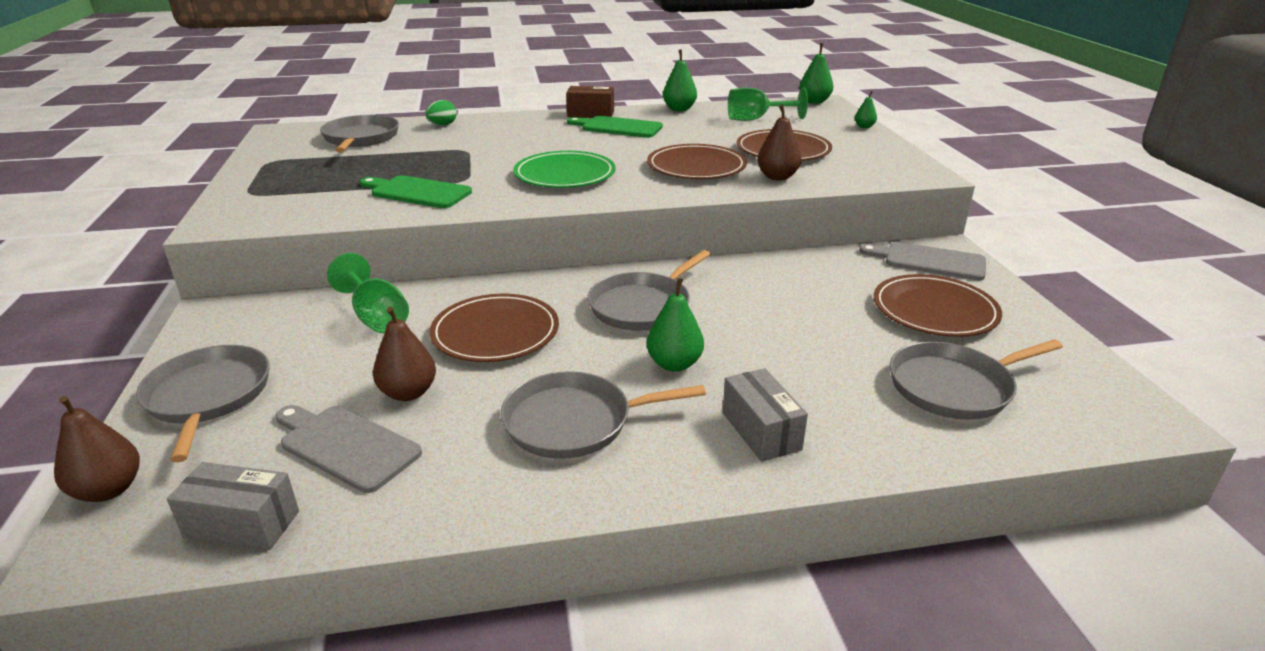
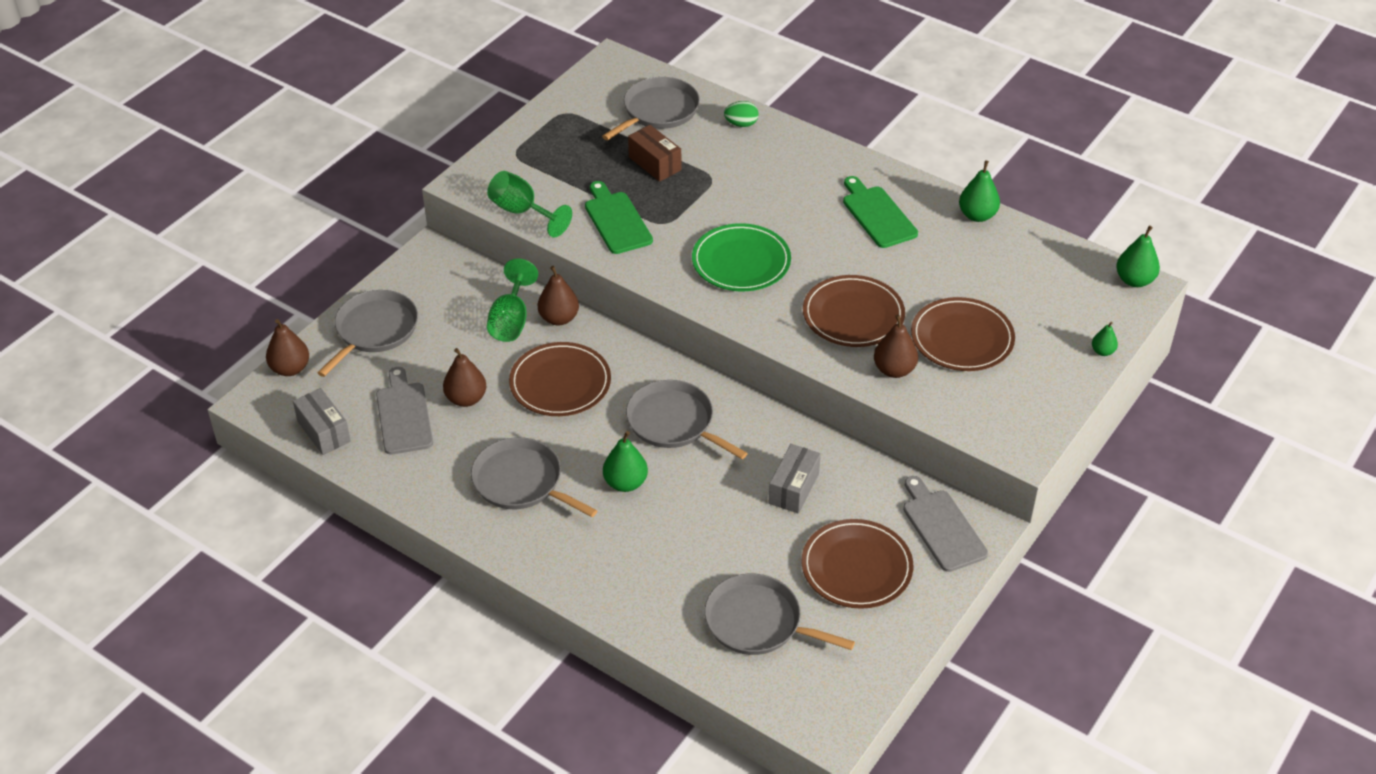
camera: 45 degrees right, 15 degrees up
brown box [566,86,614,118] -> brown box moved to [628,125,681,182]
grey pan [588,250,711,331] -> grey pan turned 45 degrees clockwise [626,380,748,459]
grey box [723,368,808,462] -> grey box moved to [769,444,821,513]
green goblet [728,87,808,121] -> green goblet moved to [487,171,572,238]
none -> brown pear [538,266,579,326]

